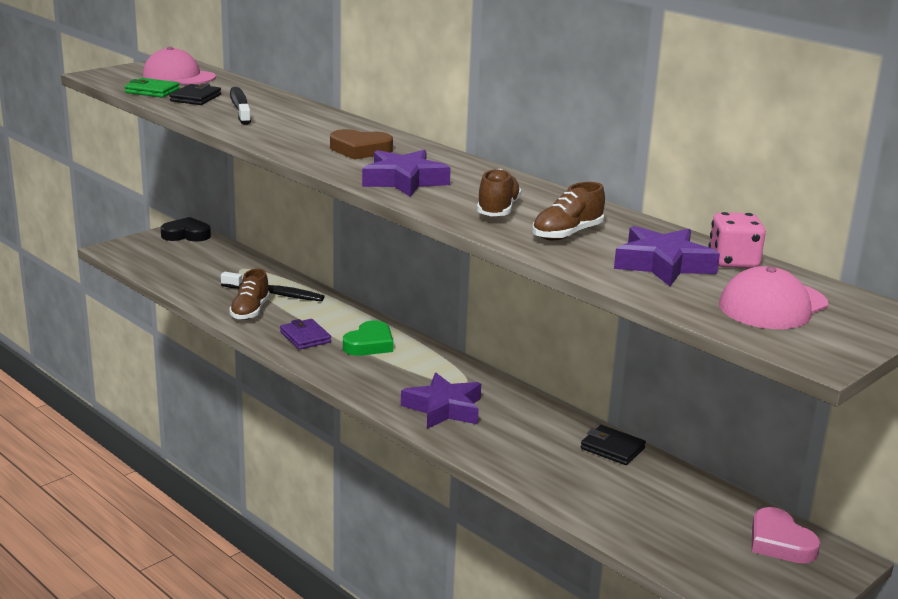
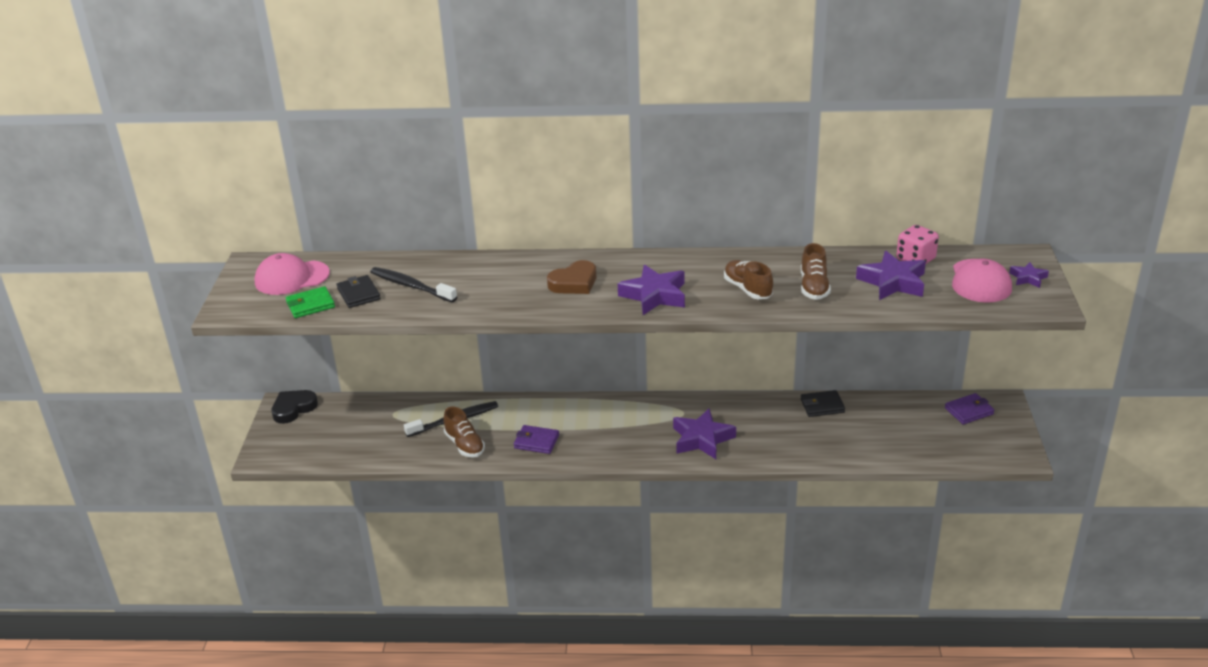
camera: 40 degrees left, 10 degrees up
green heart [343,320,394,356] -> none
pink heart [752,507,820,564] -> purple wallet [945,393,995,424]
none -> purple star [1009,262,1049,288]

